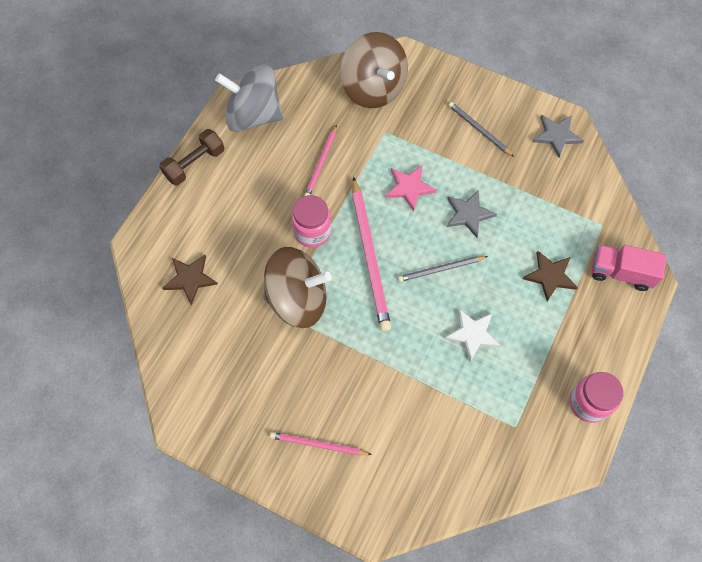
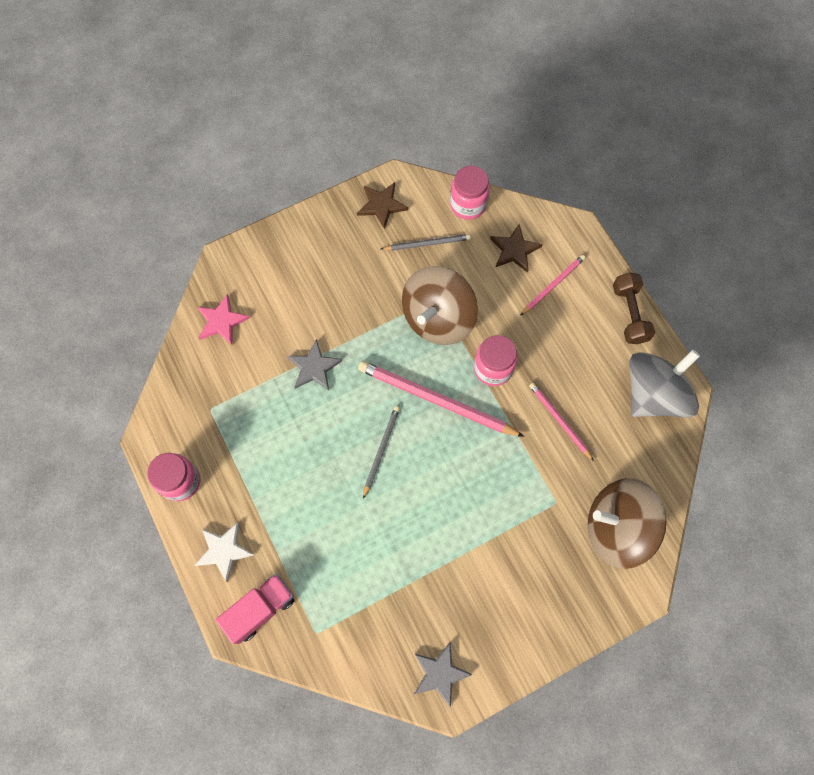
camera: 125 degrees right, 5 degrees up
pink pencil [270,432,372,455] -> pink pencil moved to [520,255,585,316]
pink star [385,166,437,211] -> pink star moved to [197,294,250,345]
white star [444,308,501,362] -> white star moved to [194,522,254,582]
grey star [447,190,497,238] -> grey star moved to [287,339,342,390]
grey pencil [448,102,514,157] -> grey pencil moved to [381,234,471,251]
brown star [523,251,578,302] -> brown star moved to [357,183,408,229]
none -> pink jar [450,166,490,220]

